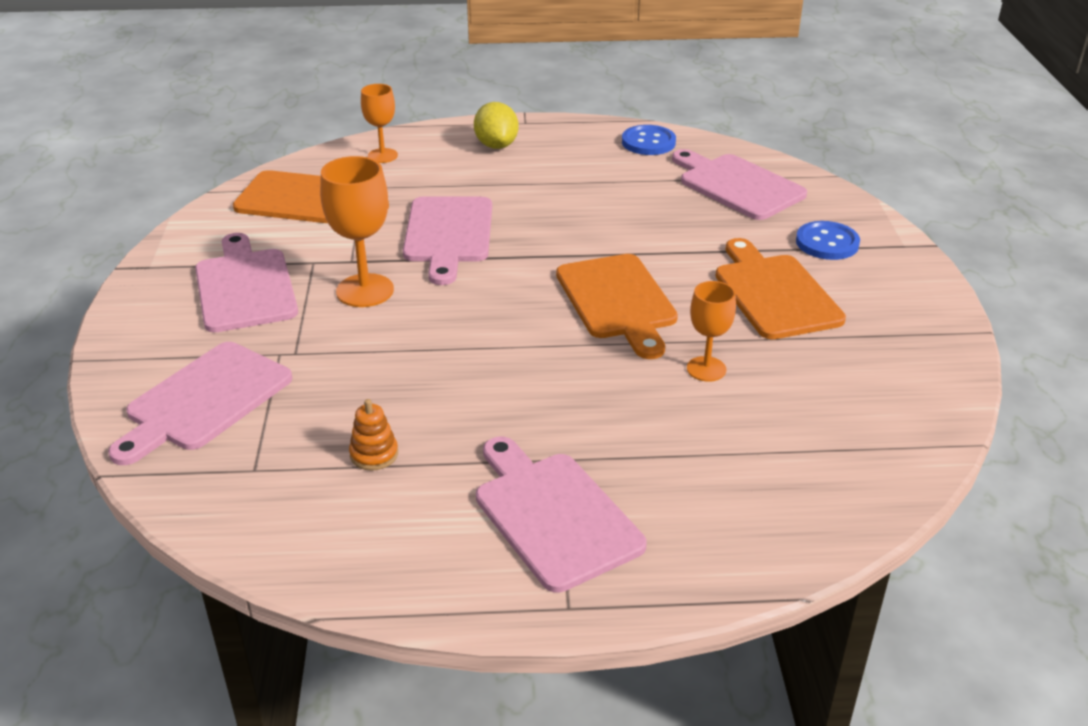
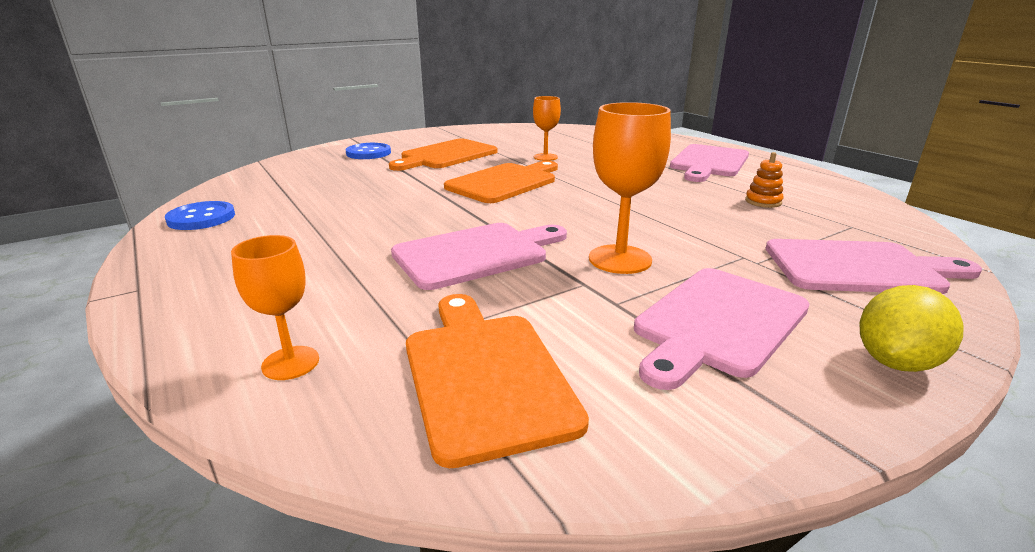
camera: 120 degrees left, 10 degrees down
yellow lemon [474,102,519,149] -> yellow lemon moved to [859,285,963,372]
pink cutting board [672,149,807,220] -> none

